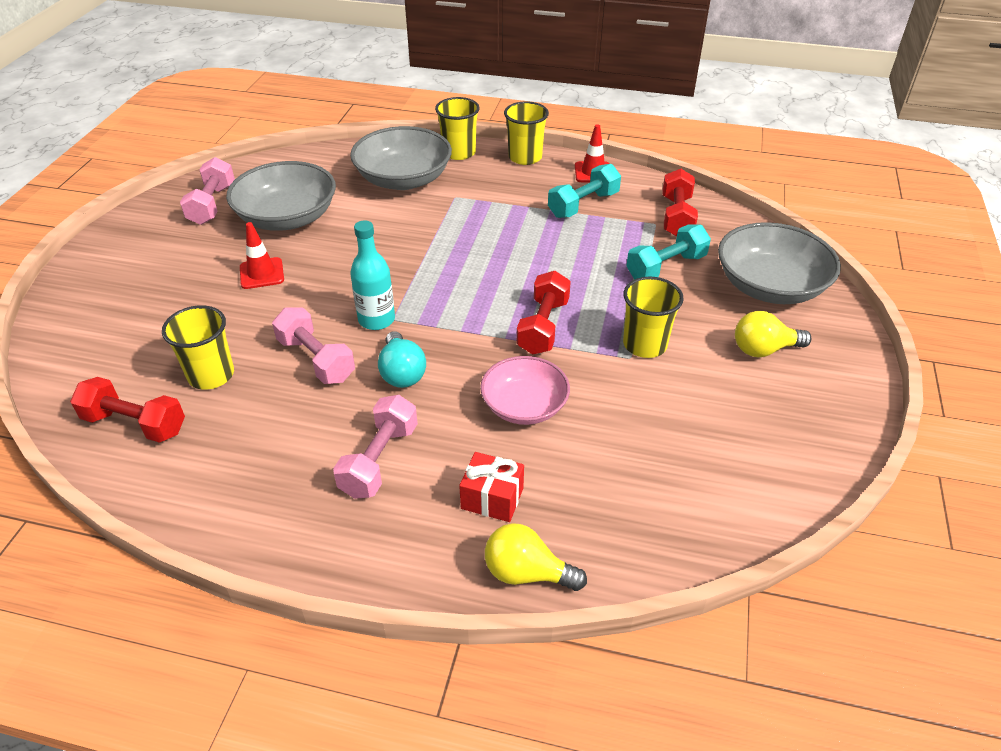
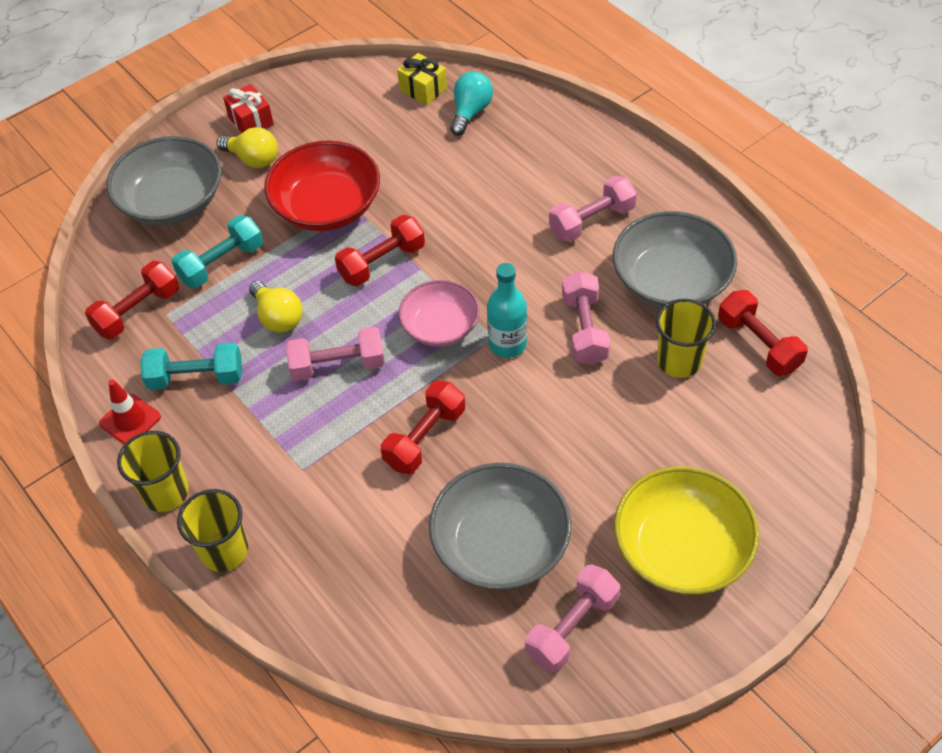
camera: 140 degrees left, 10 degrees up
red traffic cone [240,222,284,289] -> none
grey bowl [350,126,452,190] -> grey bowl moved to [613,211,737,308]
turquoise light bulb [378,331,426,388] -> turquoise light bulb moved to [451,72,493,136]
red gift [459,452,524,522] -> red gift moved to [223,84,274,133]
pink bowl [480,356,570,425] -> pink bowl moved to [399,280,480,347]
yellow light bulb [485,523,587,591] -> yellow light bulb moved to [249,281,303,333]
yellow cup [623,277,684,358] -> red bowl [264,140,380,231]
turquoise dumbbell [626,224,711,280] -> turquoise dumbbell turned 45 degrees counterclockwise [172,215,263,288]
none -> pink dumbbell [286,327,385,381]
none -> red dumbbell [381,381,465,474]
none -> yellow gift [397,53,447,105]
none -> yellow bowl [614,466,759,595]

